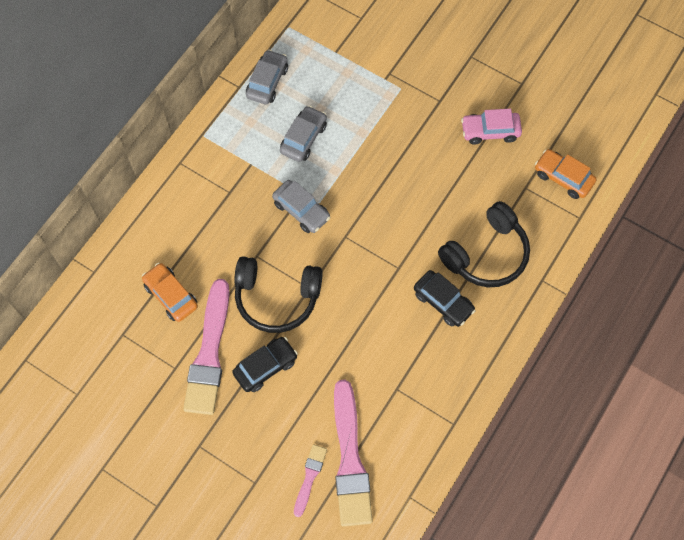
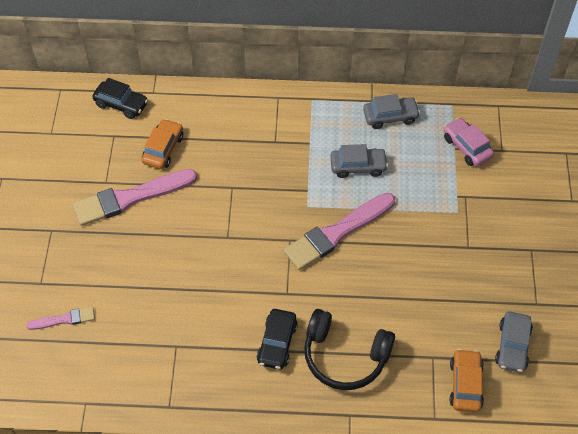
camera: 60 degrees right, 10 degrees down
black car [232,337,298,392] -> black car moved to [92,78,148,119]
black headphones [234,257,323,333] -> none
grey car [272,180,330,233] -> grey car moved to [495,312,533,373]
pink brush [334,380,373,527] -> pink brush moved to [284,193,395,270]
pink car [461,109,522,145] -> pink car moved to [444,118,494,166]

